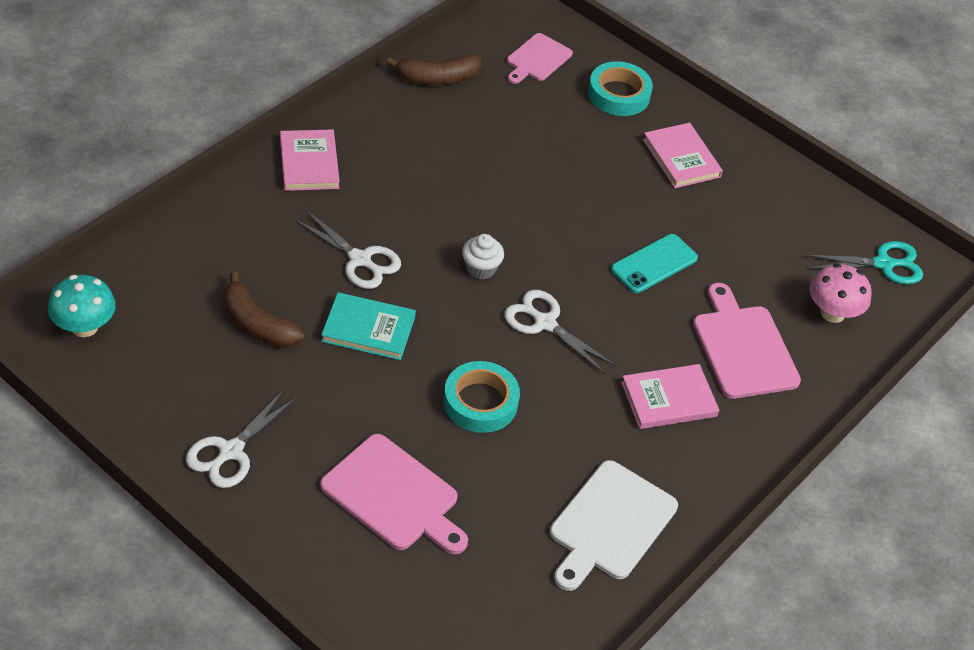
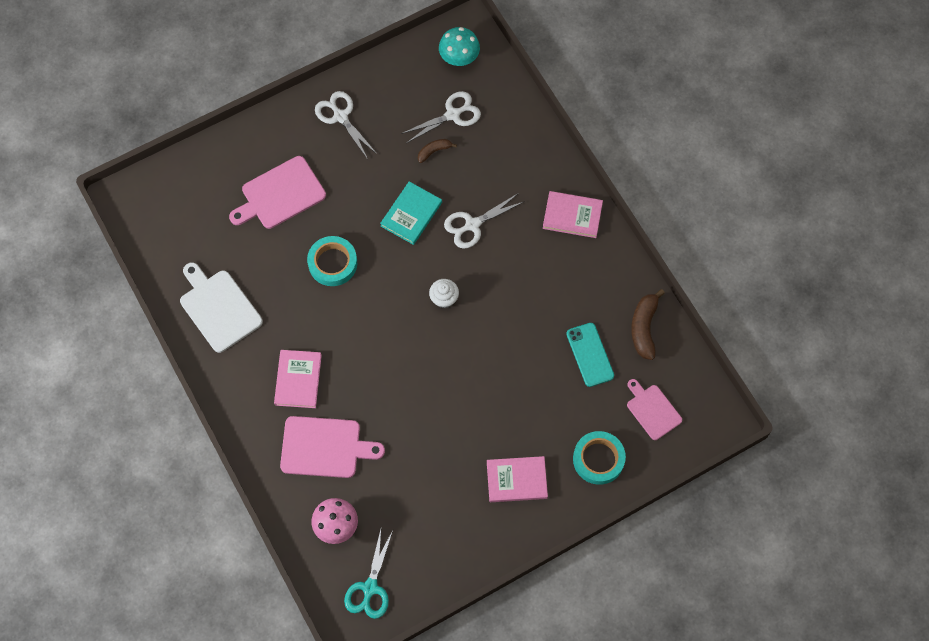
camera: 115 degrees right, 20 degrees up
brown banana [223,272,304,348] -> brown banana [418,139,457,163], size x0.59
white scissors [504,290,617,375] -> white scissors moved to [401,91,481,143]
turquoise phone [611,234,698,293] -> turquoise phone moved to [566,323,614,387]

